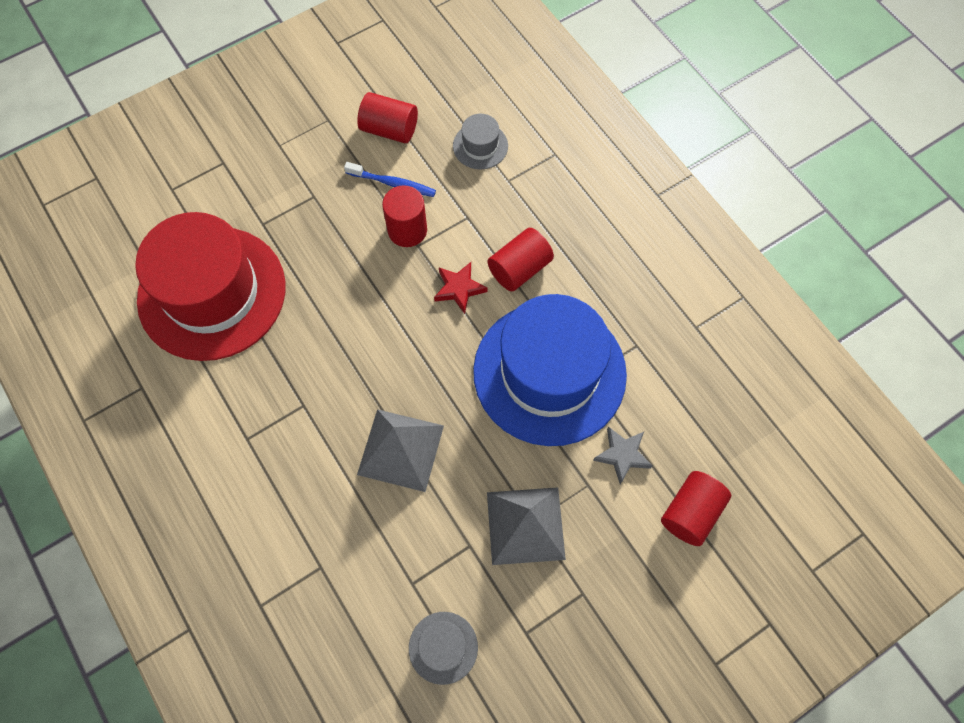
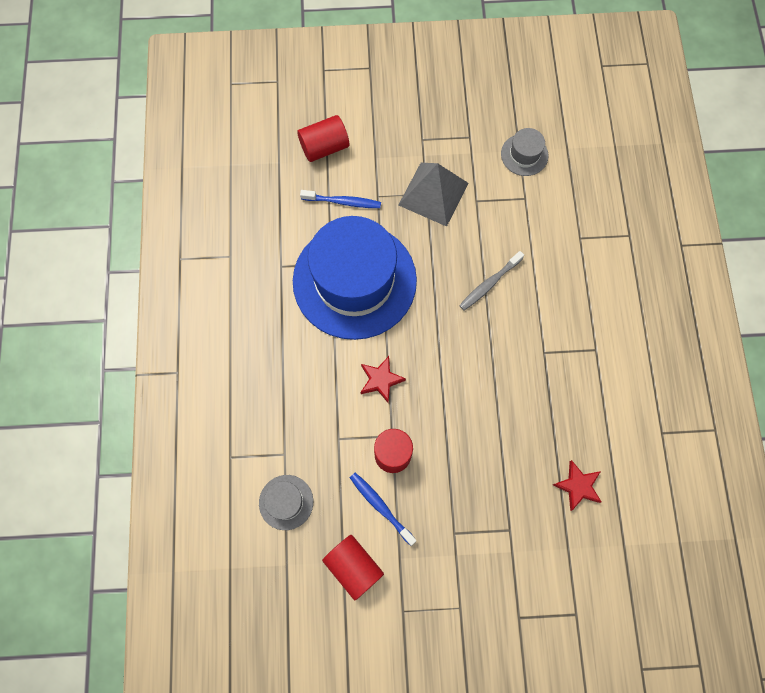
camera: 150 degrees left, 5 degrees up
red hat [135,212,286,361] -> red star [553,460,601,511]
grey pyramid [357,409,444,492] -> grey toothbrush [459,251,524,311]
red cylinder [488,228,554,291] -> none
grey star [593,427,653,484] -> blue toothbrush [300,190,381,208]

